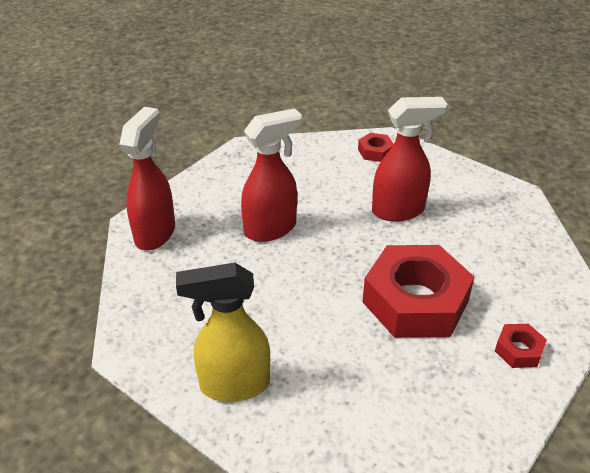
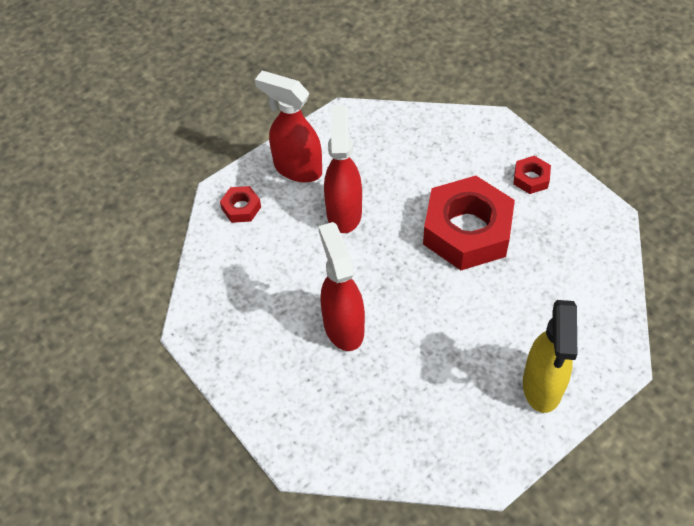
camera: 75 degrees left, 15 degrees up
red spray bottle [119,107,175,251] -> red spray bottle moved to [255,71,322,182]

